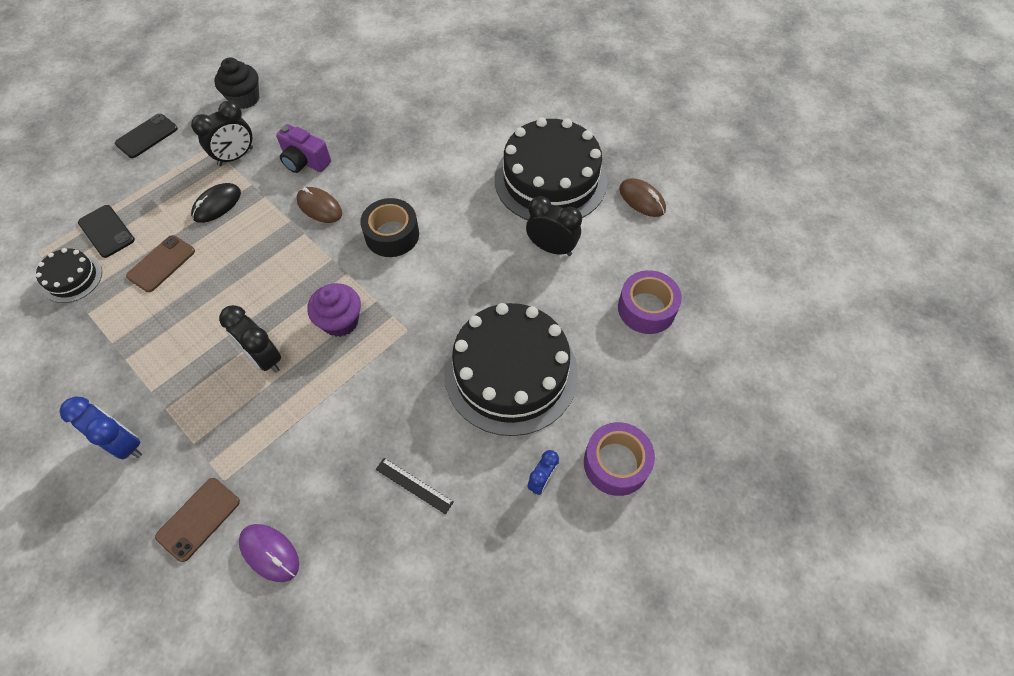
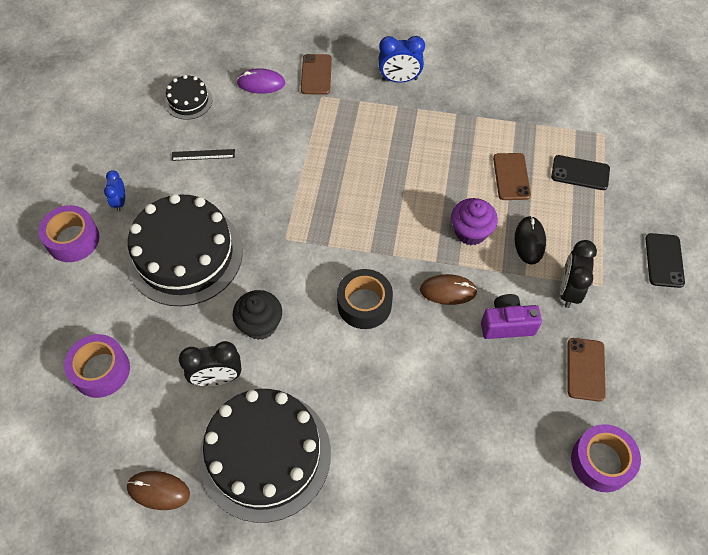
camera: 145 degrees right, 0 degrees up
black cake [36,248,102,303] -> black cake moved to [165,75,213,120]
black cupcake [214,58,259,109] -> black cupcake moved to [233,290,282,340]
black clock [219,305,281,373] -> none
purple cupcake [307,283,361,337] -> purple cupcake moved to [451,198,498,245]
none -> brown phone [568,338,606,402]
none -> purple tape [571,424,641,492]

